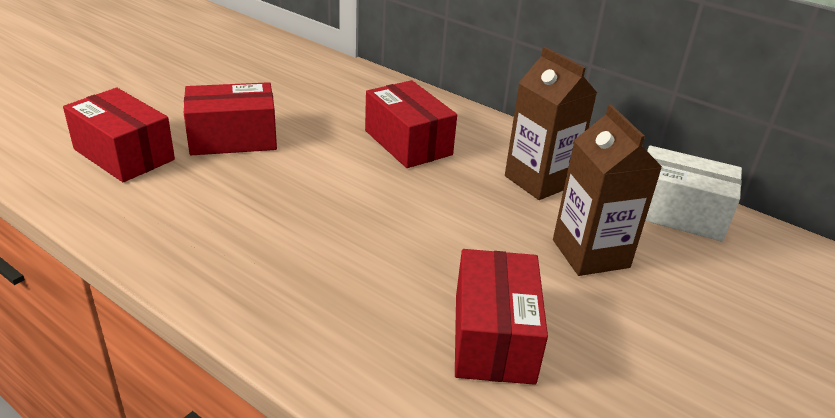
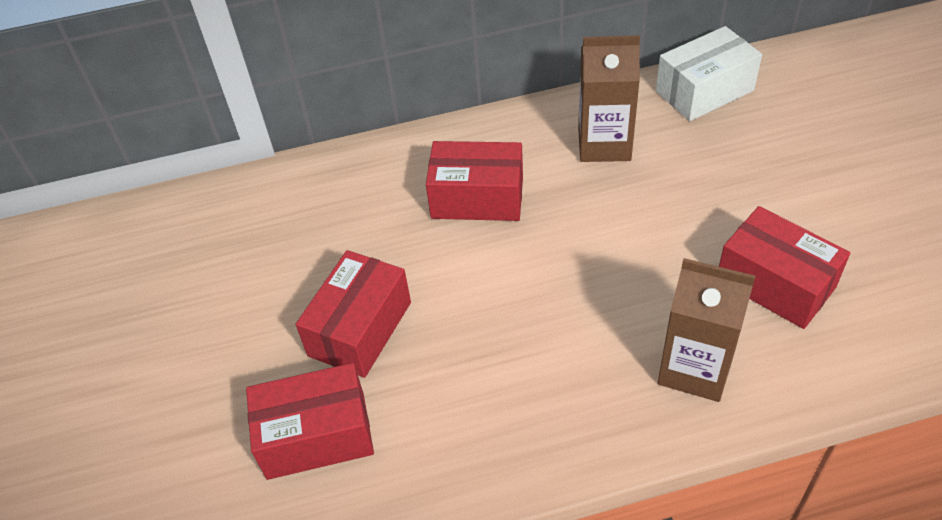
camera: 45 degrees left, 15 degrees up
brown carton [553,105,662,276] -> brown carton moved to [658,258,755,402]

